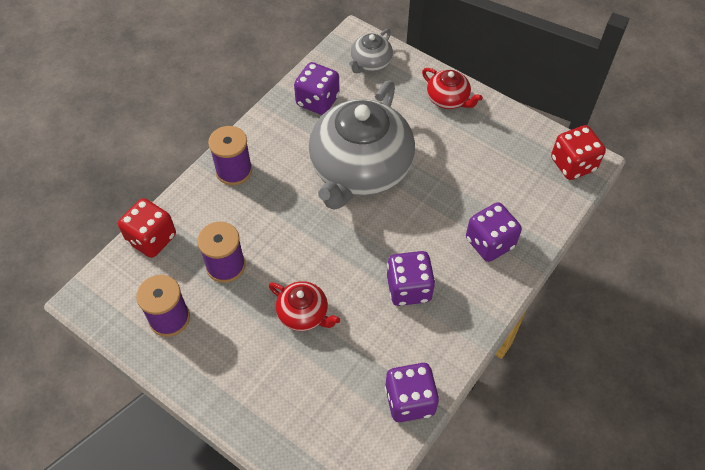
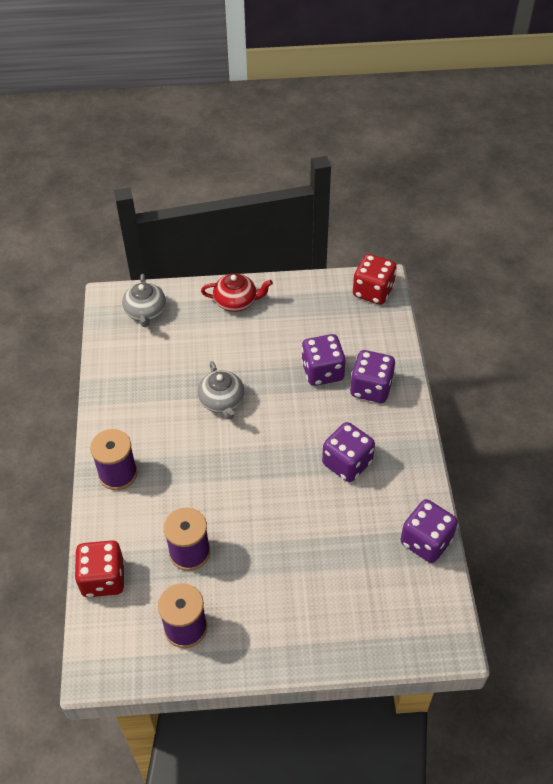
camera: 40 degrees left, 5 degrees down
red teapot [269,281,340,331] -> none
purple dice [294,62,339,115] -> purple dice moved to [301,334,346,386]
grey teapot [309,81,415,210] -> grey teapot [198,361,244,419], size x0.45

